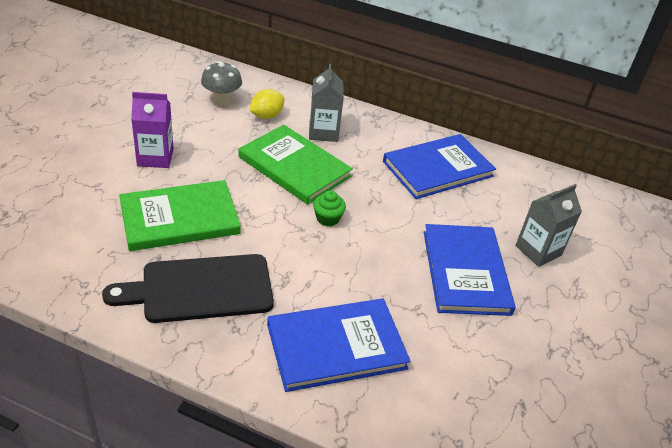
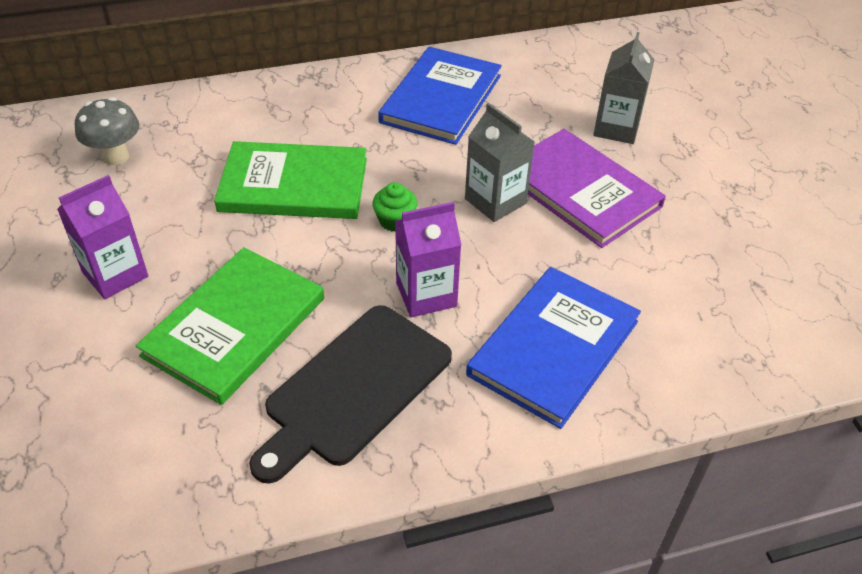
camera: 35 degrees left, 5 degrees up
yellow lemon [249,89,285,119] -> none
grey carton [309,64,344,142] -> grey carton moved to [465,103,535,222]
blue book [424,224,516,316] -> purple book [528,129,666,248]
none -> purple carton [395,202,461,317]

